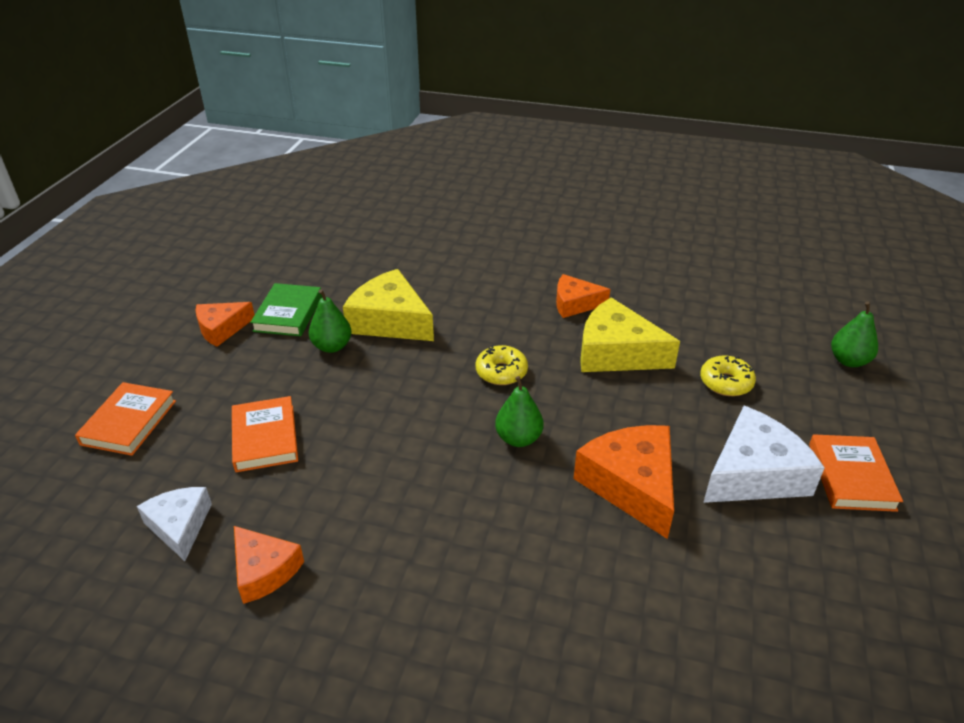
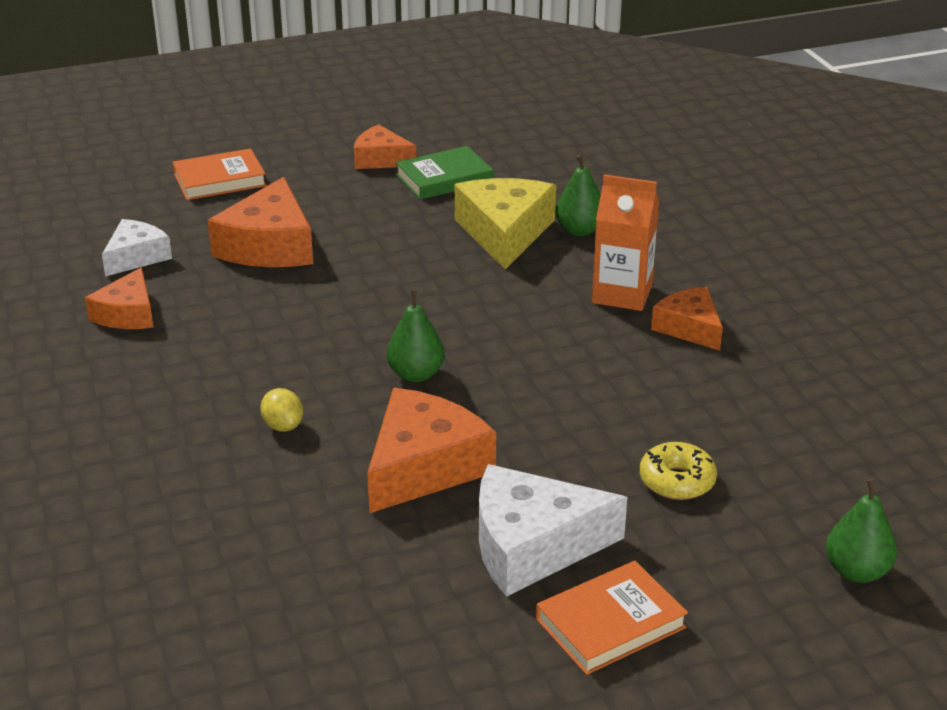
camera: 55 degrees right, 5 degrees down
orange book [232,396,298,472] -> orange cheese [208,177,313,267]
green pear [309,289,351,353] -> green pear moved to [555,154,601,236]
yellow donut [476,345,528,385] -> none
yellow cheese [580,297,680,372] -> none
white cheese [703,406,824,503] -> white cheese turned 150 degrees clockwise [479,464,627,597]
none -> yellow lemon [260,388,303,432]
none -> orange carton [592,174,659,311]

